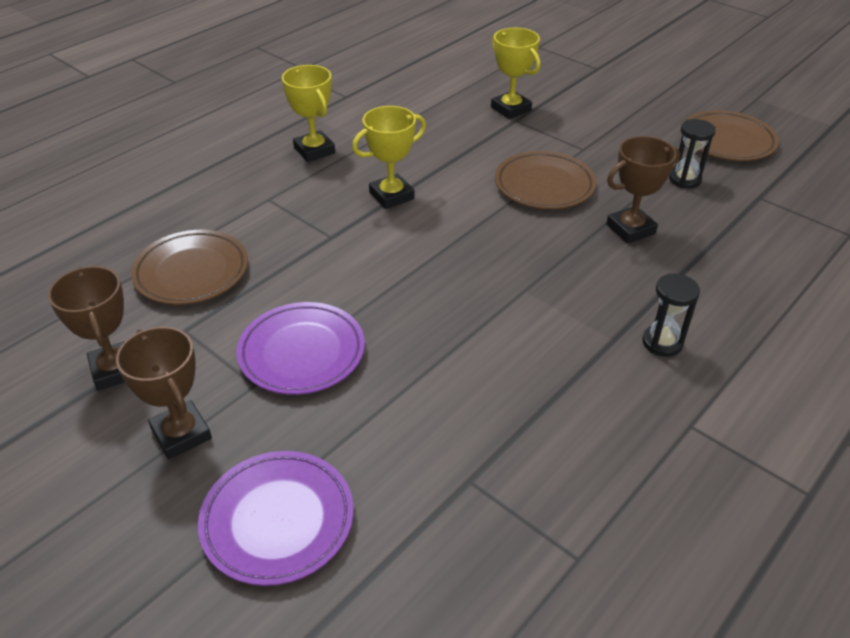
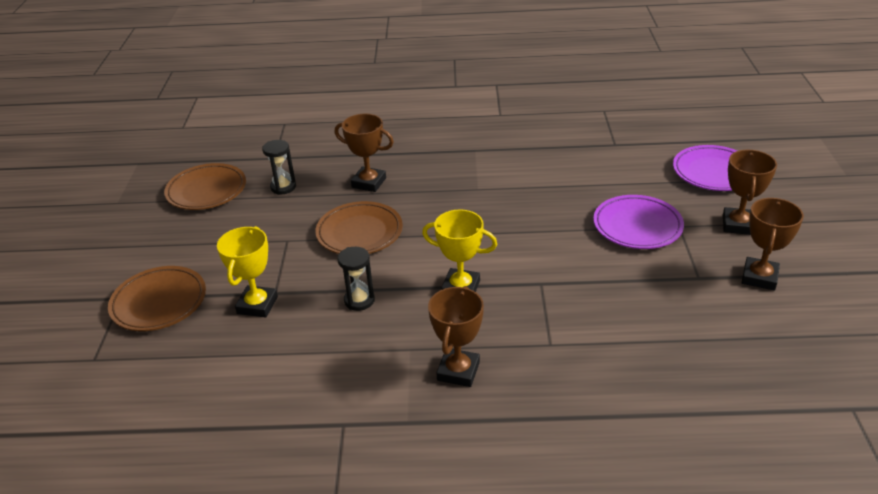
camera: 130 degrees left, 5 degrees down
brown plate [131,230,248,305] -> brown plate moved to [108,266,206,331]
yellow trophy [282,65,335,162] -> brown trophy [428,286,484,387]
black hourglass [643,273,700,357] -> black hourglass moved to [337,247,375,311]

